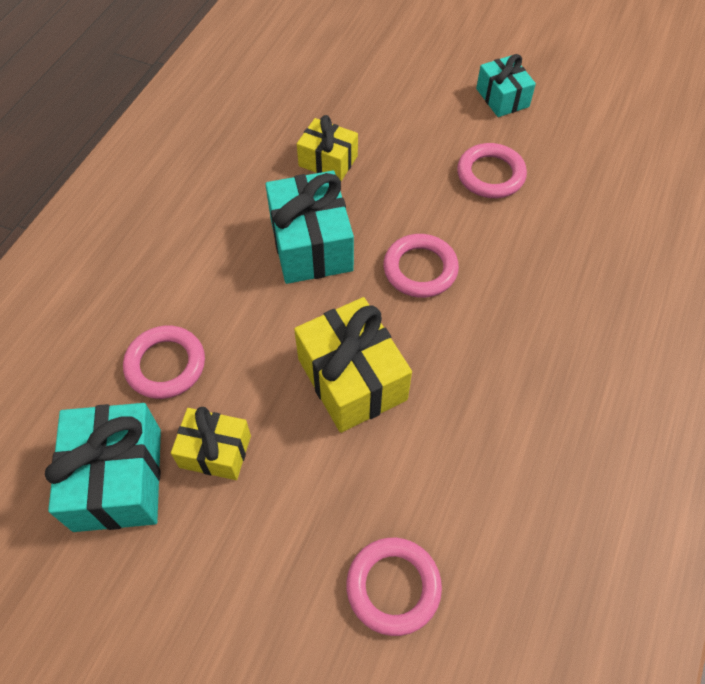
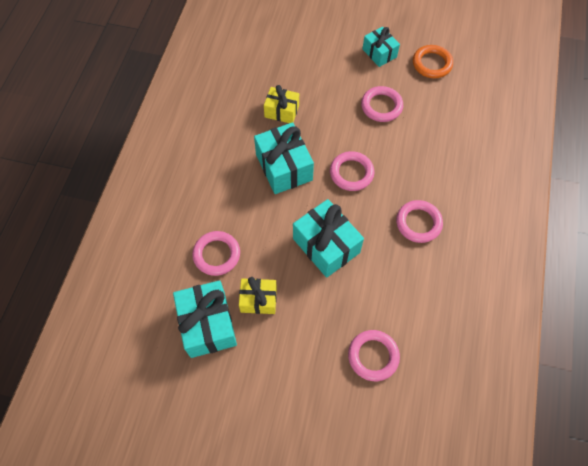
camera: 10 degrees left, 5 degrees up
yellow gift [294,297,412,433] -> turquoise gift [293,199,364,278]
none -> pink ring [396,200,443,243]
none -> orange ring [413,45,453,78]

